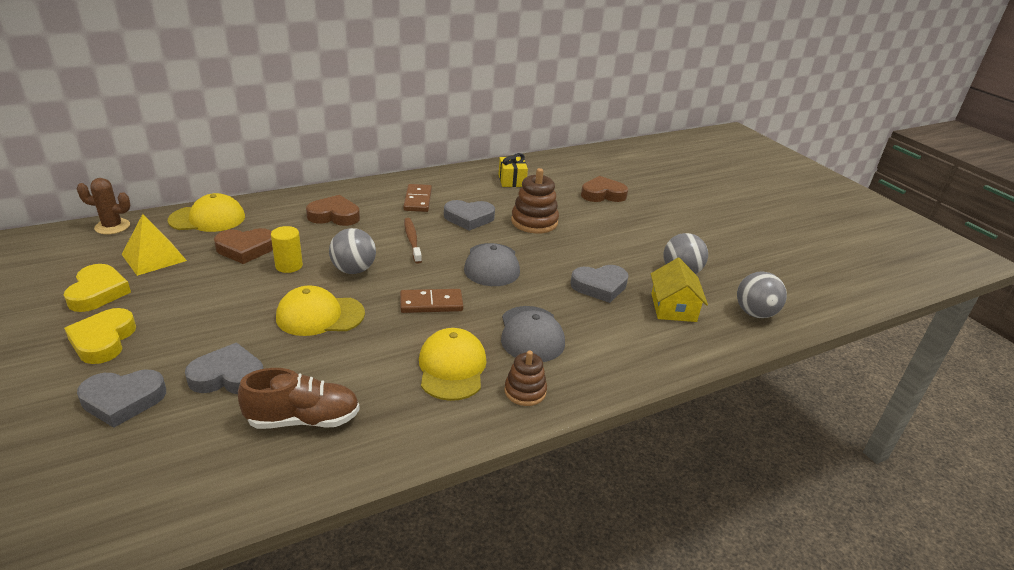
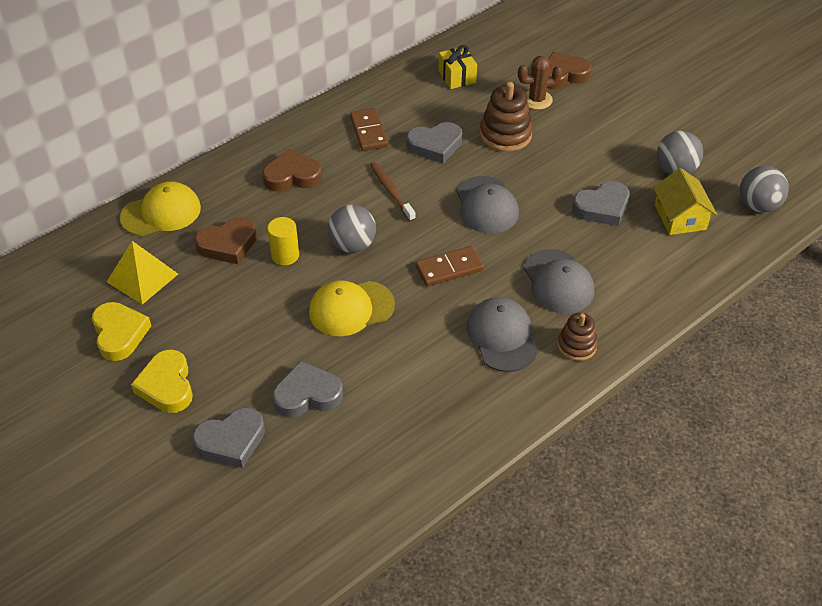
camera: 10 degrees left, 15 degrees up
brown cactus [77,178,130,234] -> brown cactus moved to [518,56,562,110]
brown shoe [238,368,360,429] -> none
yellow cap [419,328,486,401] -> grey cap [466,297,538,372]

